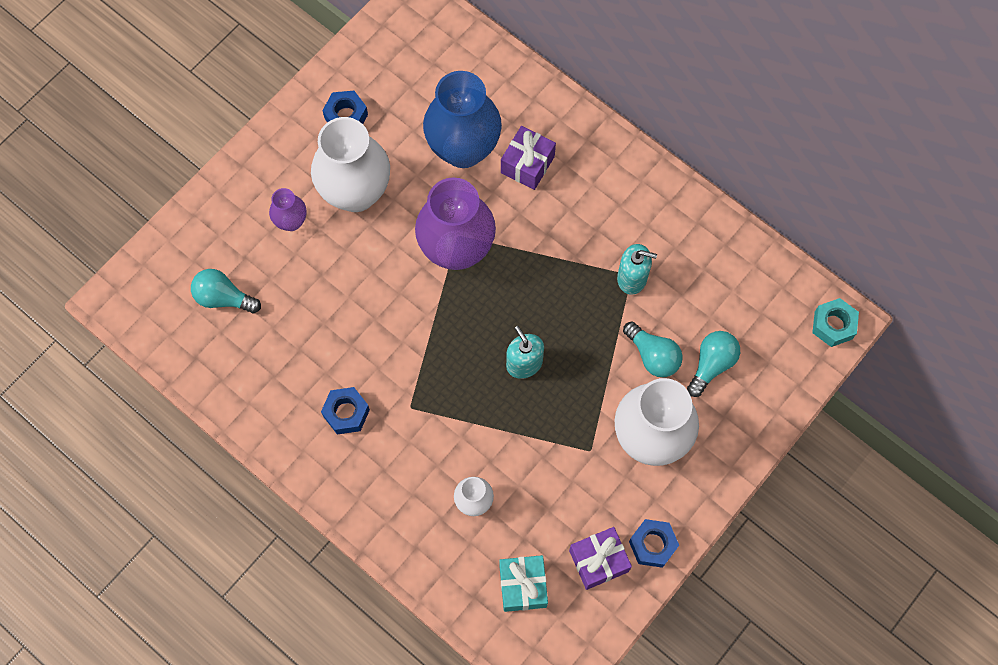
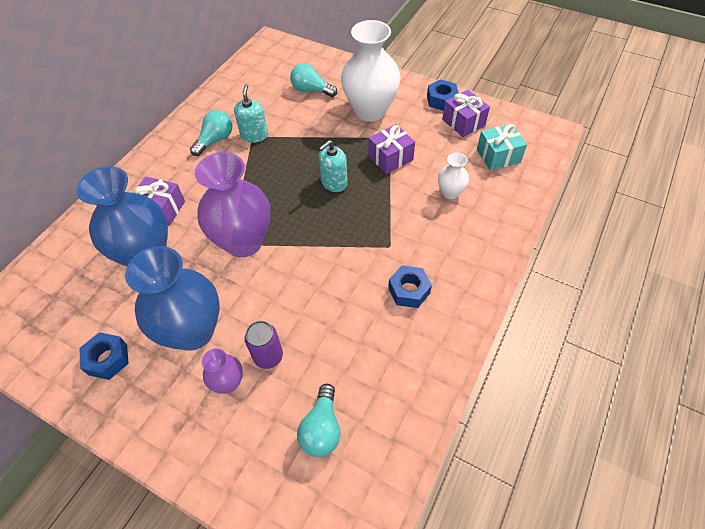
camera: 100 degrees left, 15 degrees down
white vase [311,117,390,212] -> blue vase [125,246,220,351]
turquoise light bulb [623,321,683,377] -> turquoise light bulb moved to [190,110,233,156]
turquoise nut [812,298,859,347] -> none
none -> purple can [245,321,283,369]
none -> purple gift [368,124,415,174]

